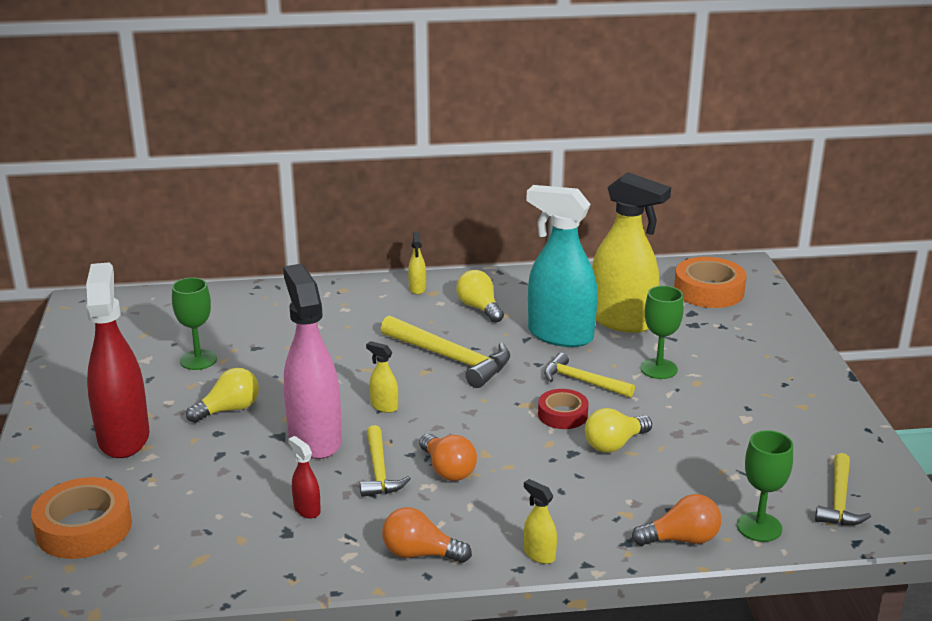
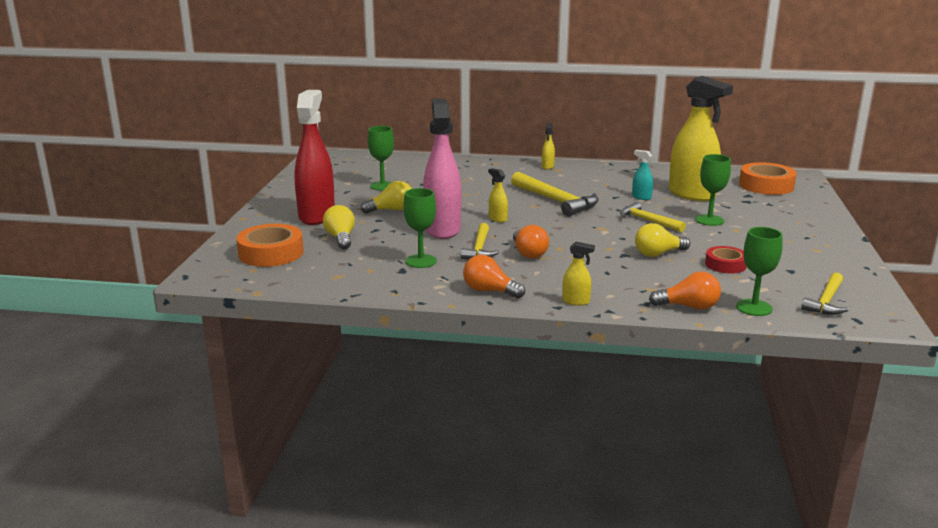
camera: 15 degrees right, 5 degrees down
red spray bottle [288,436,321,519] -> green goblet [403,188,437,268]
yellow light bulb [456,270,504,323] -> yellow light bulb moved to [323,205,355,249]
yellow spray bottle [524,479,557,564] -> yellow spray bottle turned 135 degrees clockwise [562,242,595,306]
turquoise spray bottle [527,185,598,347] -> turquoise spray bottle [632,150,653,200], size x0.41
red tape [538,389,589,429] -> red tape moved to [705,246,747,274]

